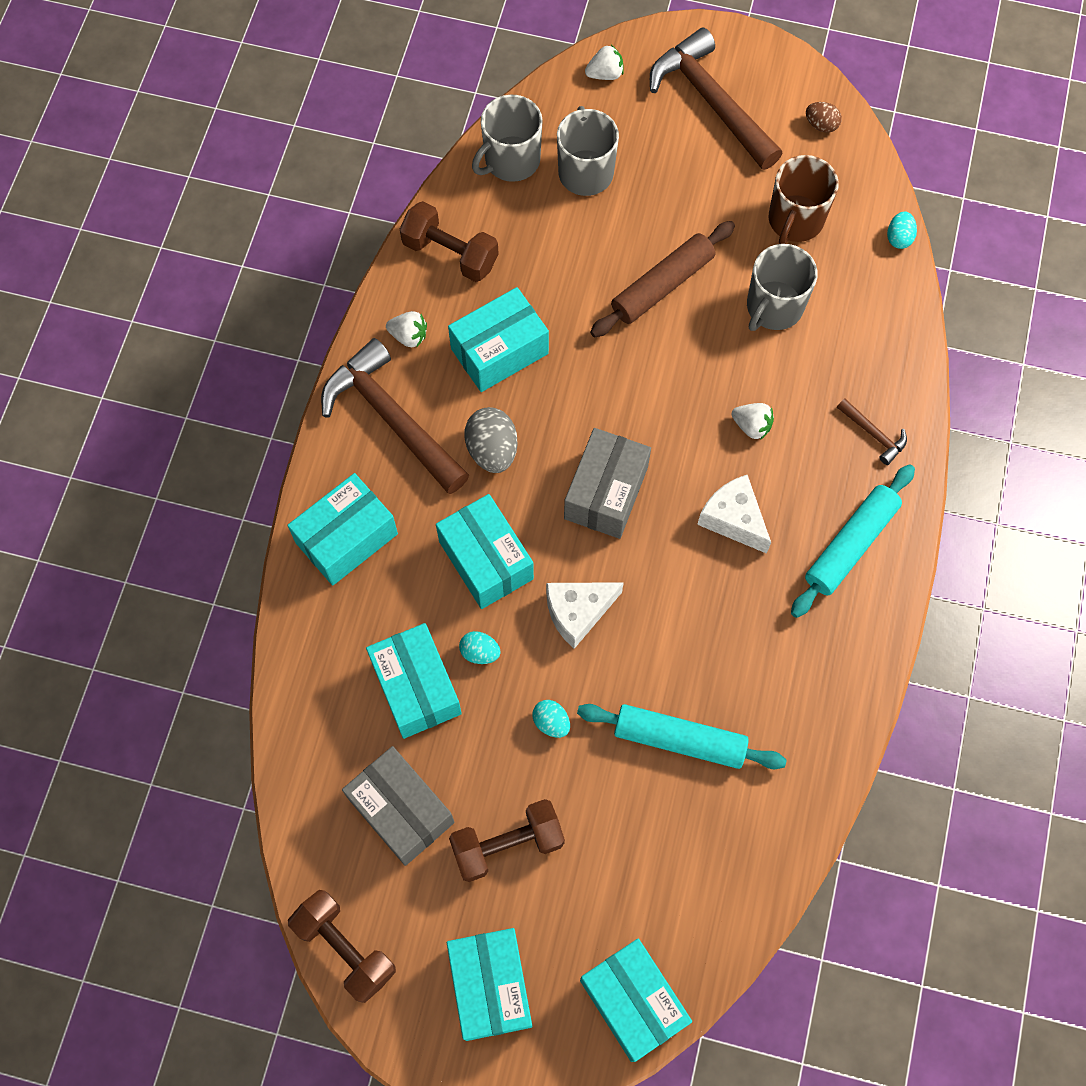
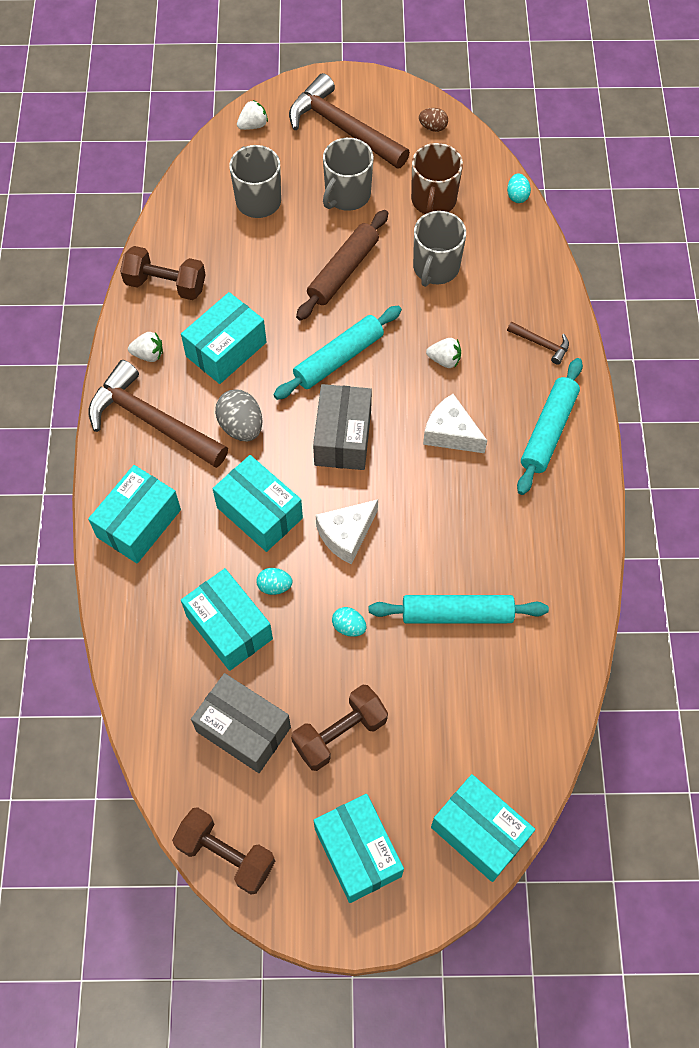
camera: 15 degrees left, 5 degrees down
grey mug [472,95,543,182] -> grey mug moved to [323,138,374,211]
none -> turquoise rolling pin [273,306,402,400]

